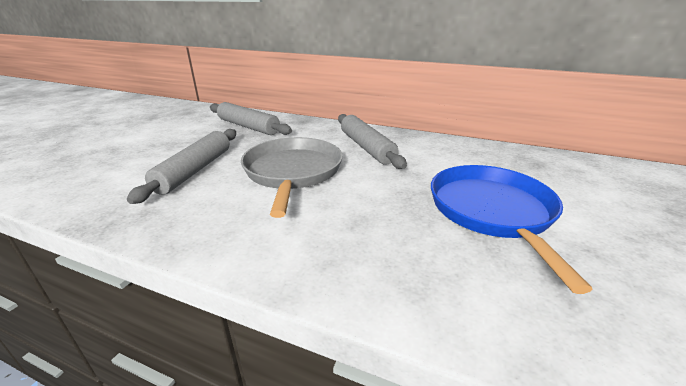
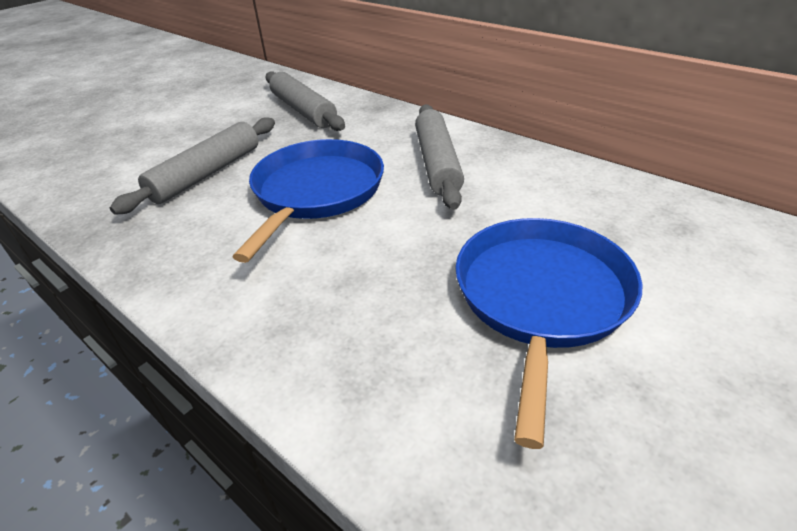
camera: 20 degrees right, 10 degrees up
grey pan [241,137,343,218] -> blue pan [232,139,384,263]

